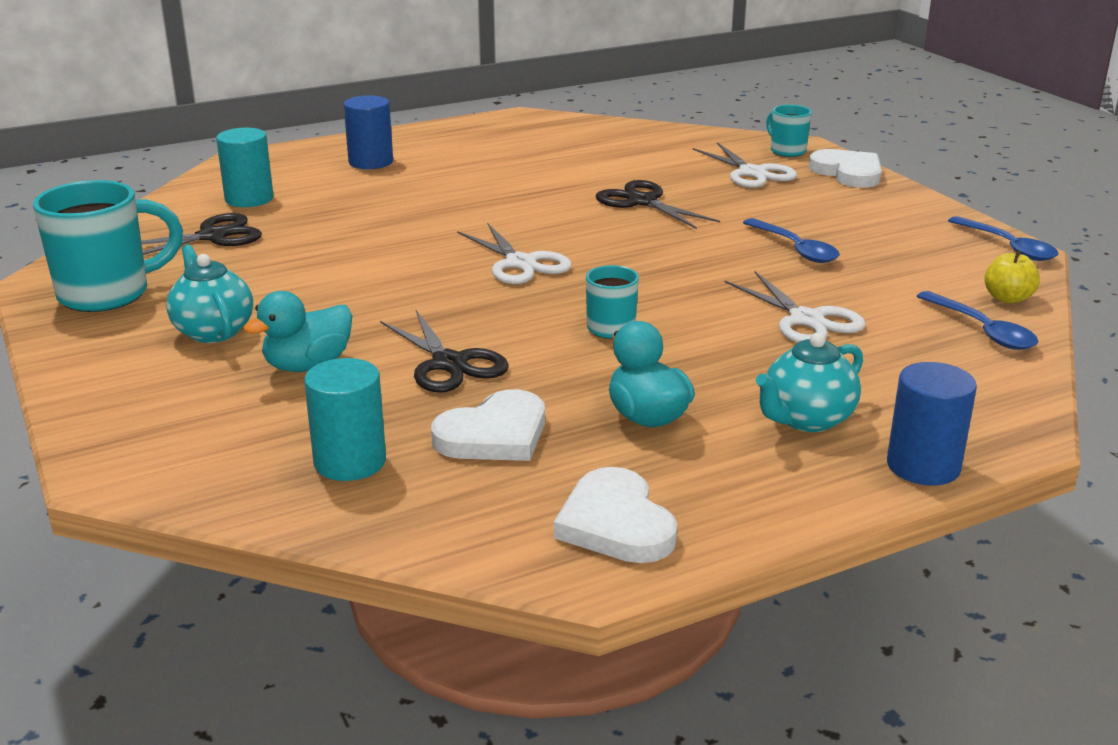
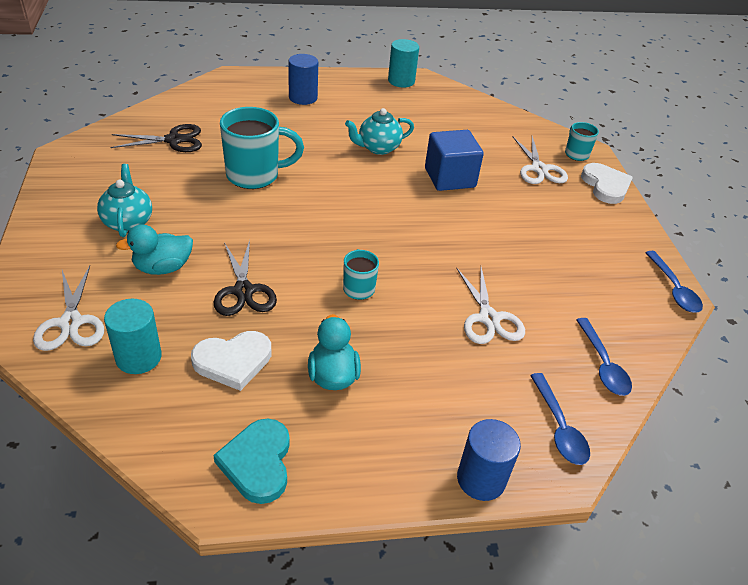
camera: 15 degrees right, 15 degrees up
turquoise mug [33,180,183,312] -> turquoise mug moved to [220,107,304,189]
turquoise cylinder [216,128,274,207] -> turquoise cylinder moved to [388,39,419,87]
white scissors [457,223,572,284] -> white scissors moved to [33,266,104,351]
white heart [554,467,678,563] -> turquoise heart [213,418,290,504]
black scissors [596,180,720,229] -> blue cube [425,130,484,191]
blue spoon [743,218,840,263] -> blue spoon moved to [530,373,590,465]
turquoise teapot [756,333,863,432] -> turquoise teapot moved to [345,108,414,155]
yellow apple [984,250,1040,303] -> none

